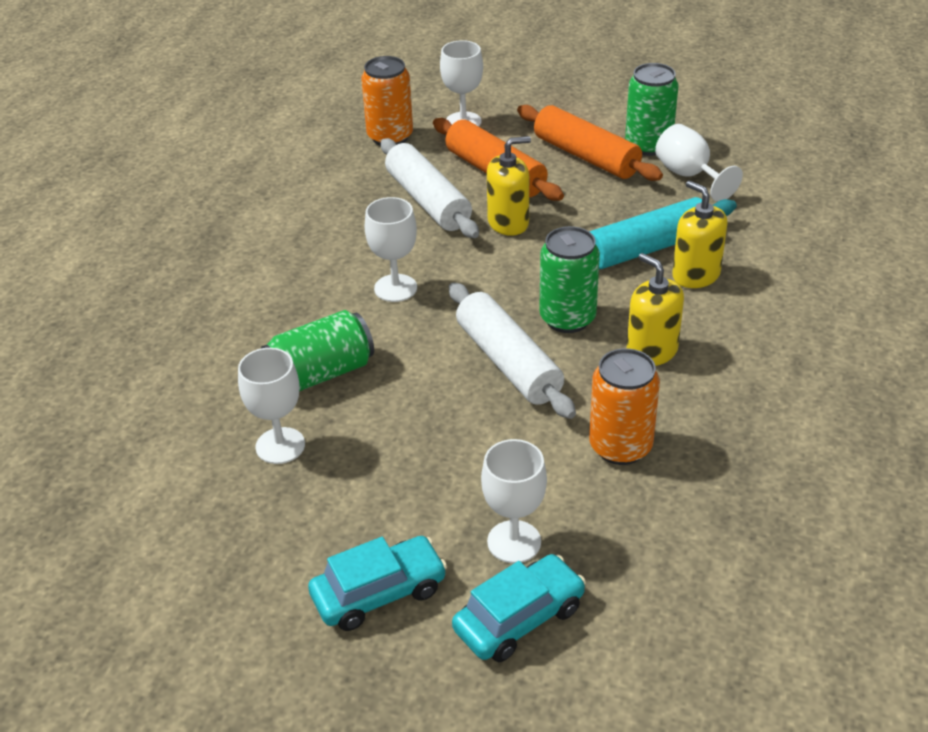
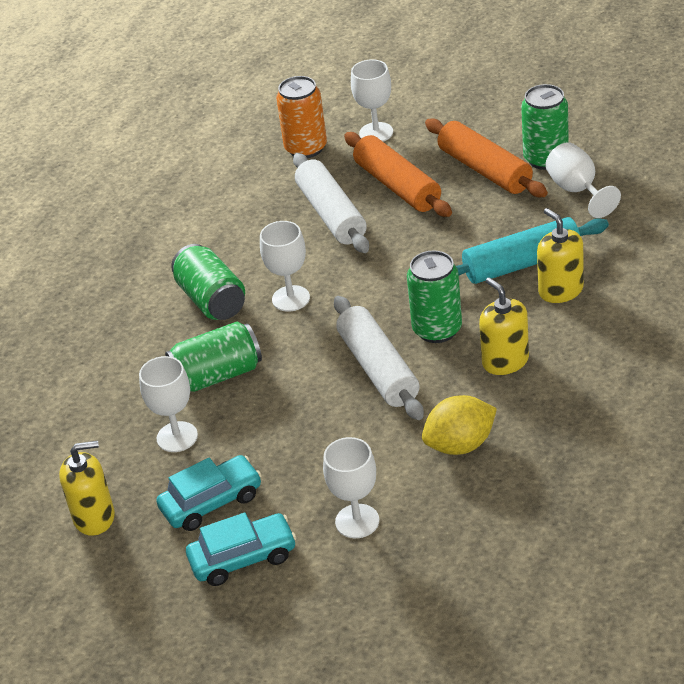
camera: 10 degrees right, 0 degrees up
turquoise car [452,554,586,662] -> turquoise car moved to [156,455,262,531]
yellow soap dispenser [487,136,531,236] -> yellow soap dispenser moved to [59,441,115,536]
orange can [589,348,660,465] -> yellow lemon [422,395,497,455]
none -> green can [171,244,245,320]

